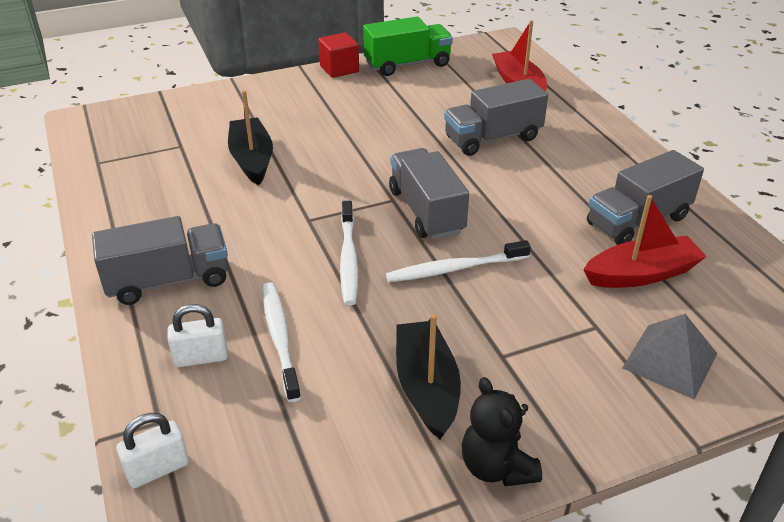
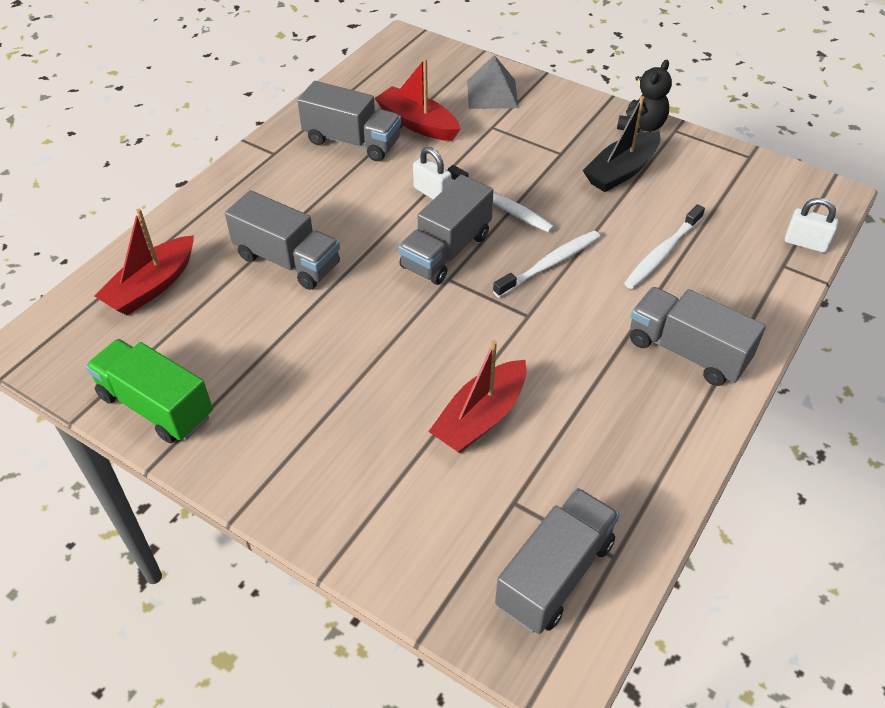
camera: 125 degrees left, 10 degrees up
white padlock [167,304,228,367] -> white padlock moved to [413,147,451,199]
black boat [228,90,273,185] -> red boat [428,340,527,453]
red cube [319,32,359,78] -> none
none -> grey truck [495,488,619,634]

